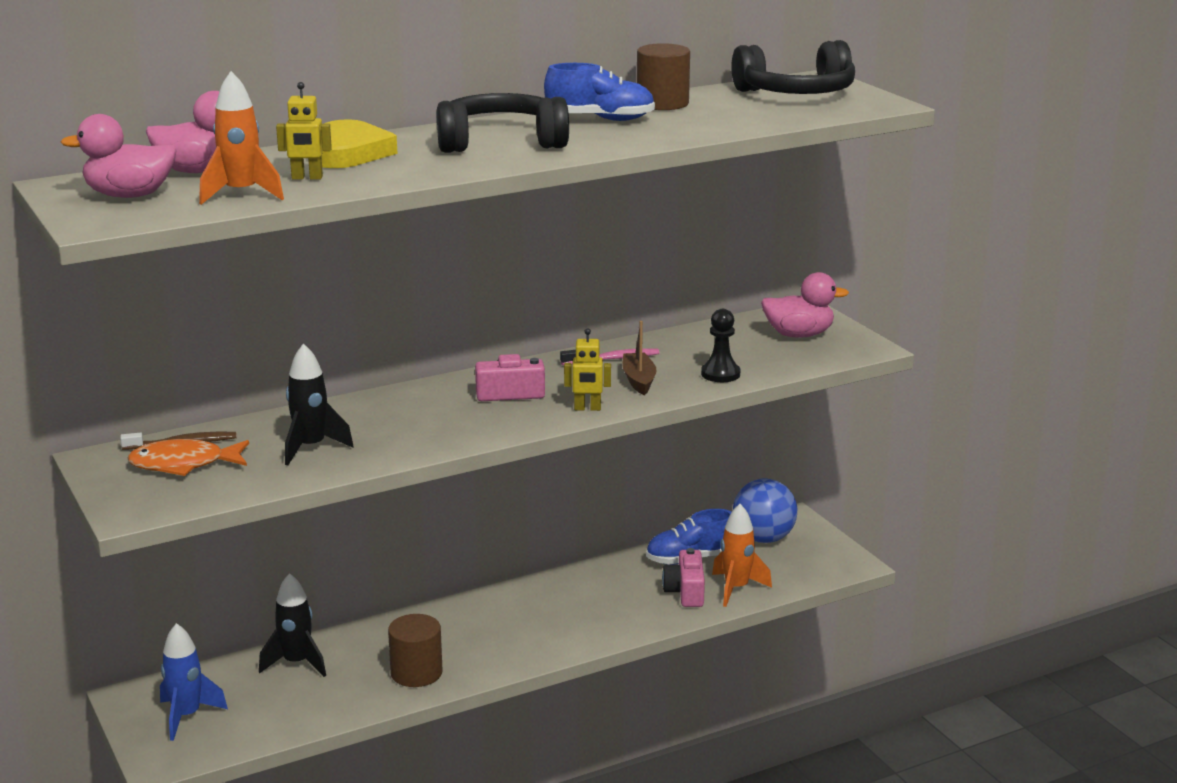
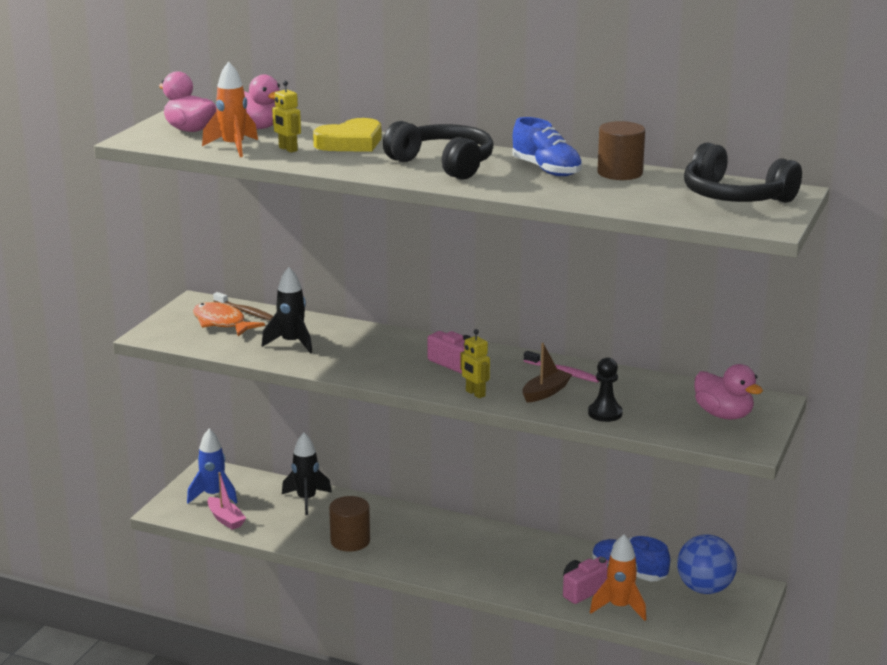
camera: 50 degrees right, 0 degrees up
none -> pink boat [208,472,246,530]

